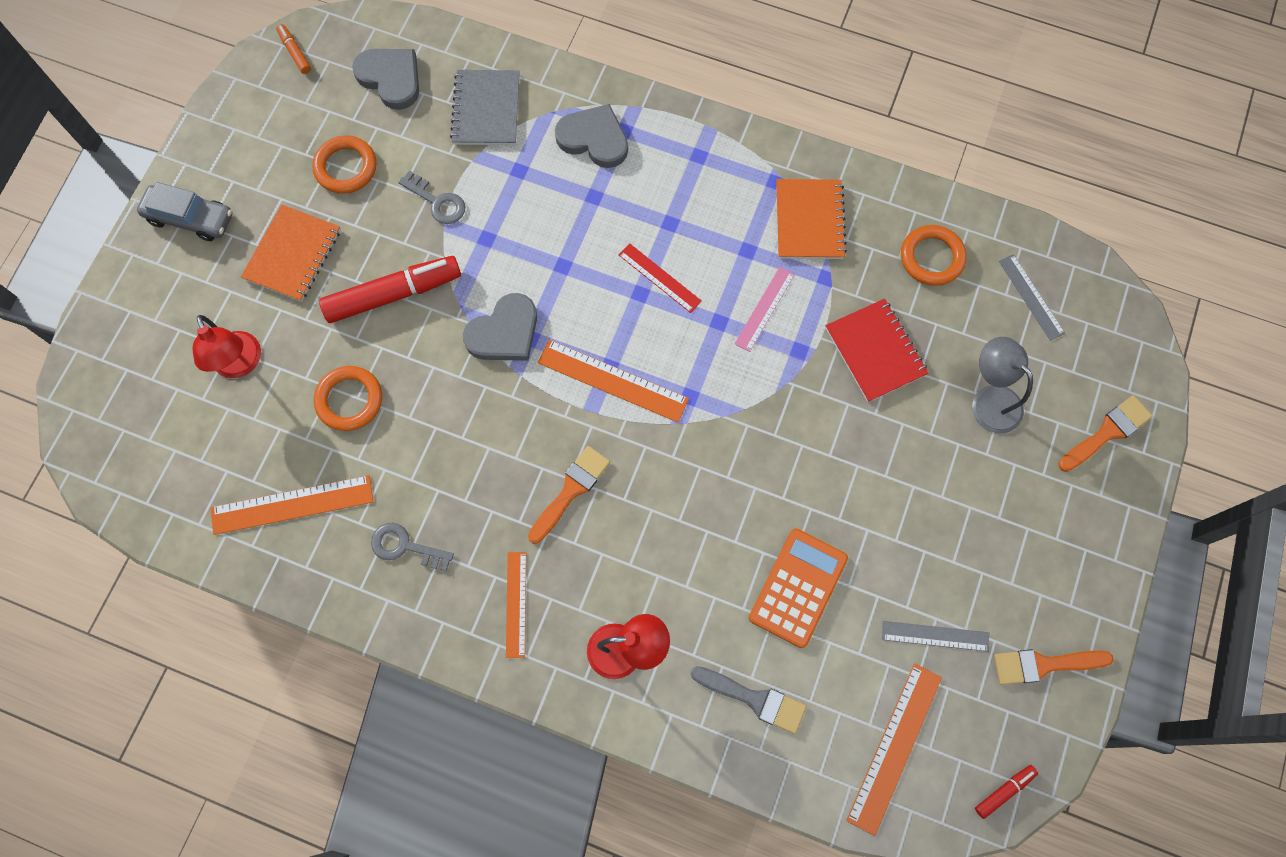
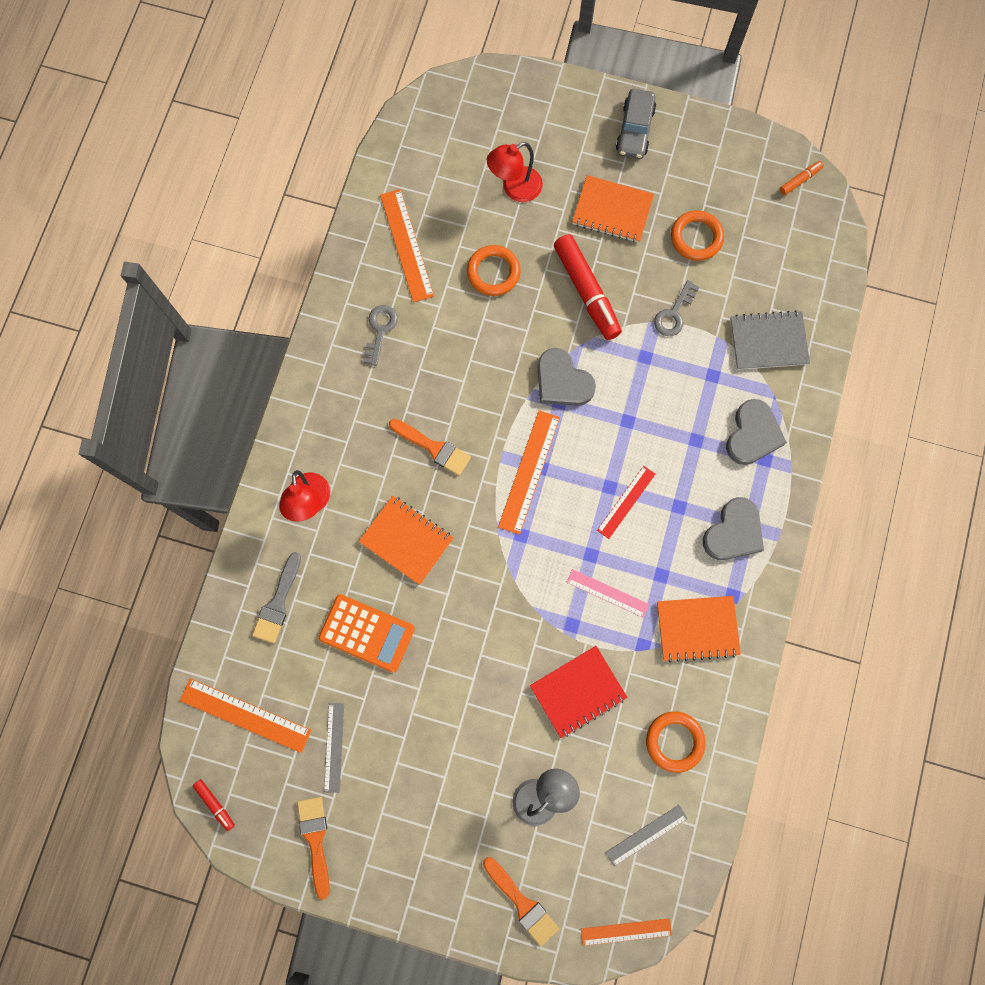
camera: 85 degrees right, 5 degrees up
grey heart [352,49,419,110] -> grey heart moved to [703,497,764,560]
orange ruler [506,552,526,658] -> orange ruler moved to [581,918,672,946]
none -> orange notebook [359,496,453,585]

